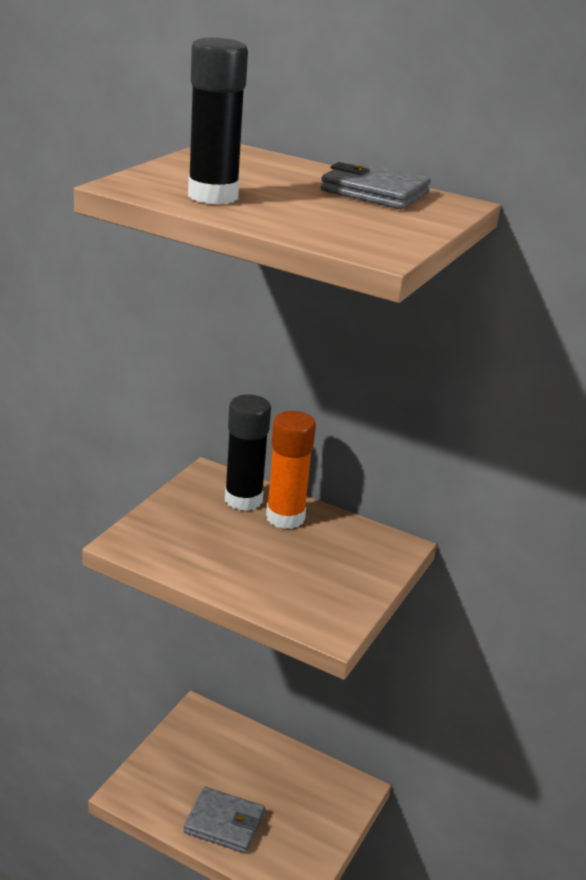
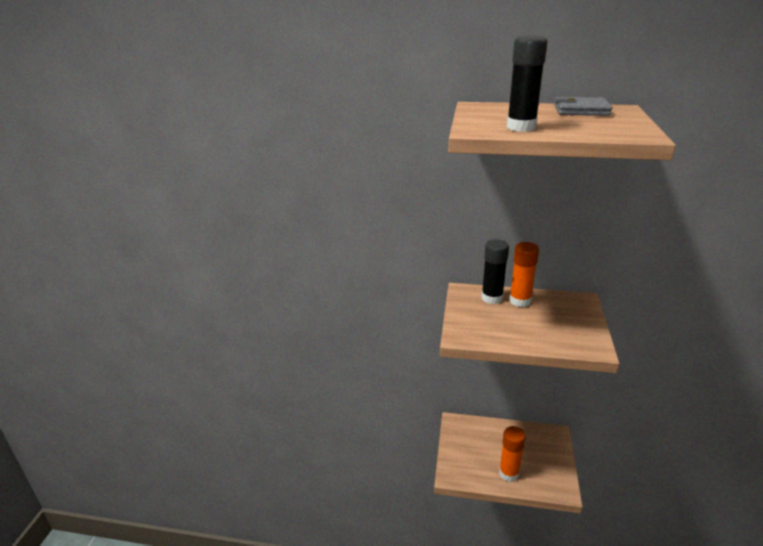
camera: 15 degrees left, 0 degrees up
grey wallet [183,787,265,854] -> orange glue stick [499,426,526,482]

